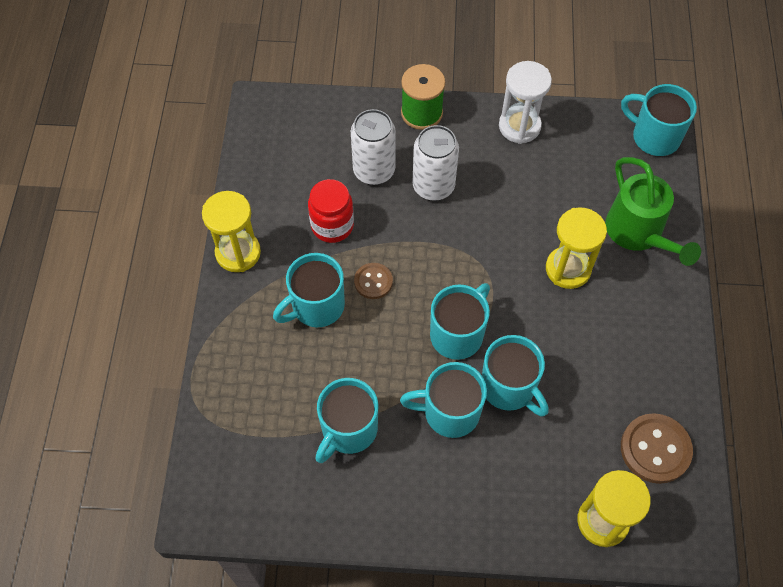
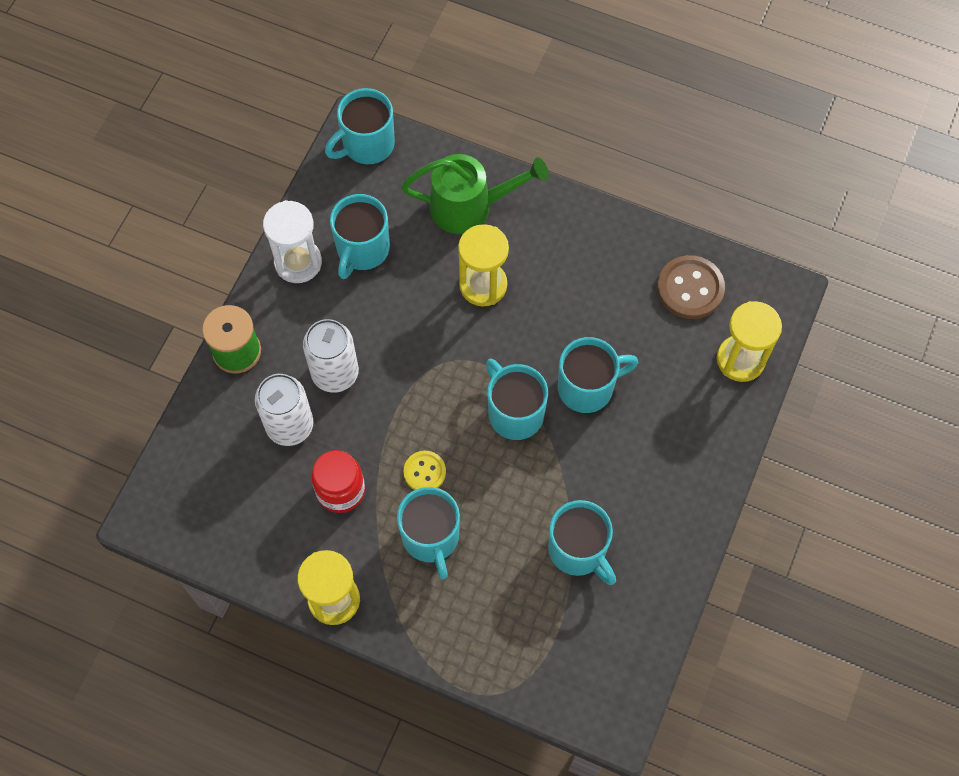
camera: 70 degrees left, 5 degrees up
brown button [354,263,393,299] -> yellow button [403,451,446,490]
turquoise mug [400,362,487,438] -> turquoise mug moved to [330,194,390,279]

